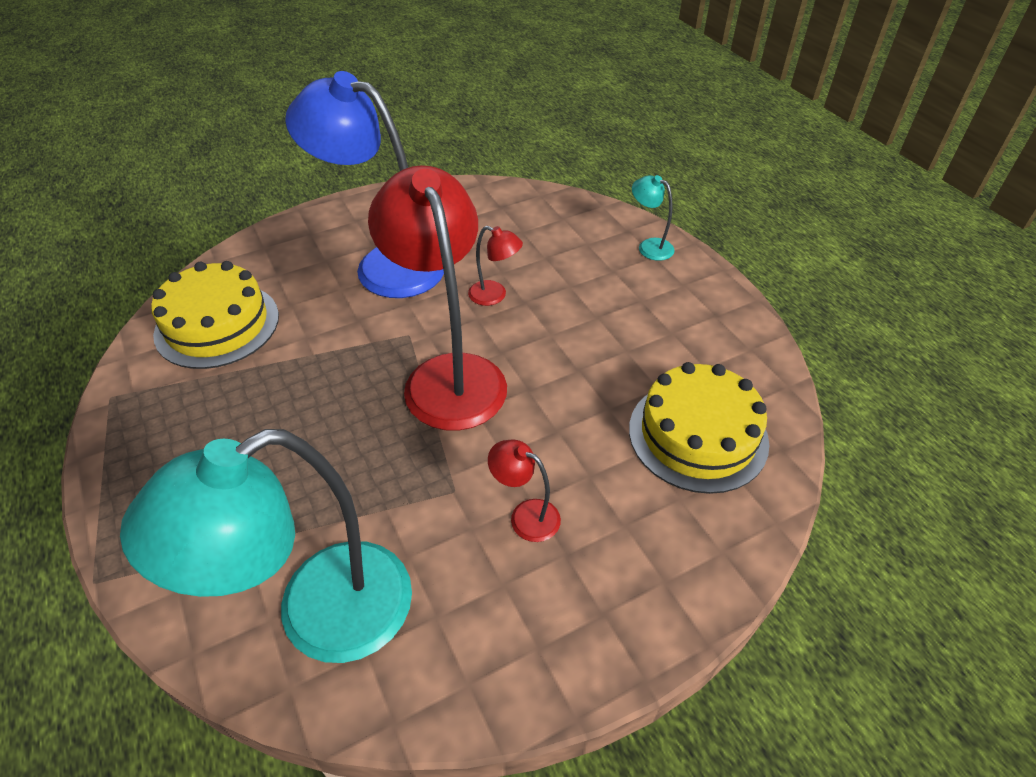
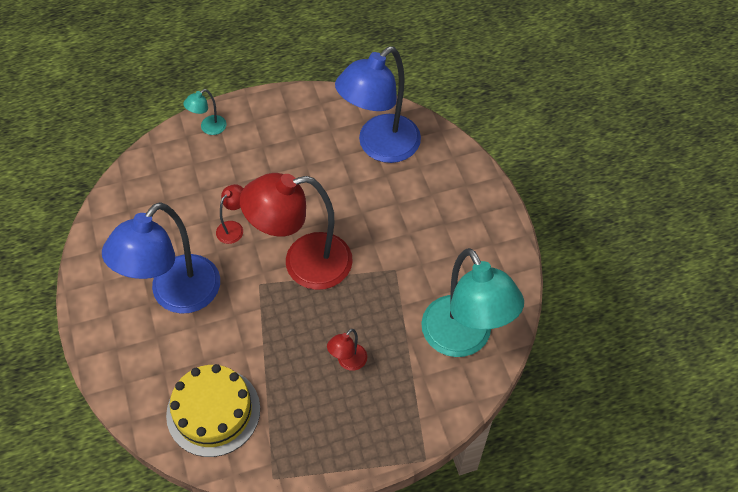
camera: 80 degrees left, 10 degrees up
red lamp [488,439,561,542] -> red lamp moved to [327,329,367,371]
yellow cake [629,362,769,494] -> blue lamp [335,46,421,163]

